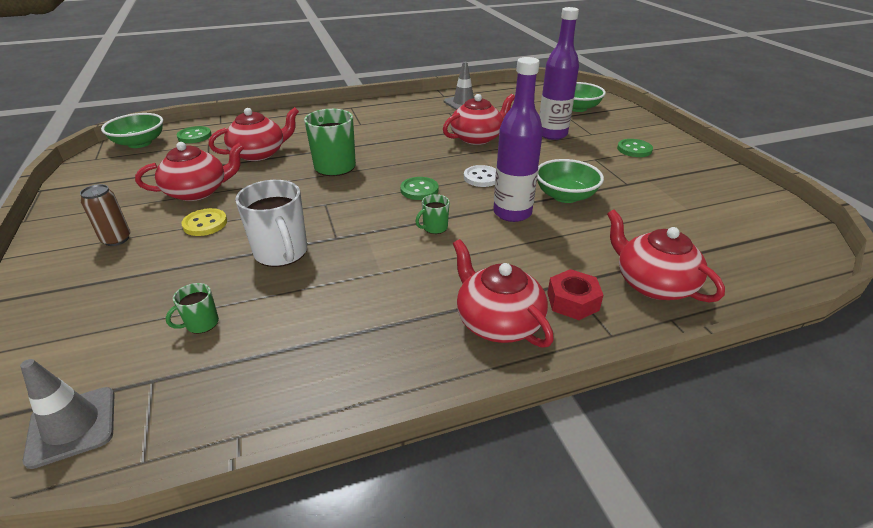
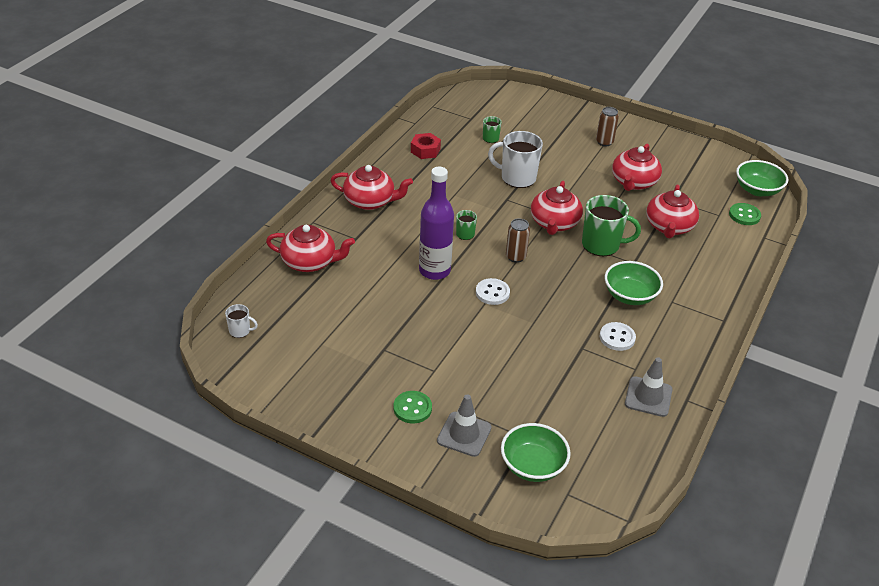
camera: 135 degrees right, 5 degrees up
grey traffic cone [20,359,115,469] -> grey traffic cone moved to [437,394,491,457]
yellow button [181,208,227,236] -> none
green button [400,177,439,200] -> brown can [506,218,530,263]
red teapot [443,94,515,145] -> red teapot moved to [531,181,583,235]
green bowl [537,159,604,203] -> green bowl moved to [605,261,663,305]
purple bottle [539,7,579,140] -> none
red nut [547,269,603,320] -> red nut moved to [411,133,441,159]
none -> white mug [225,304,258,338]
none -> white button [600,322,636,351]

